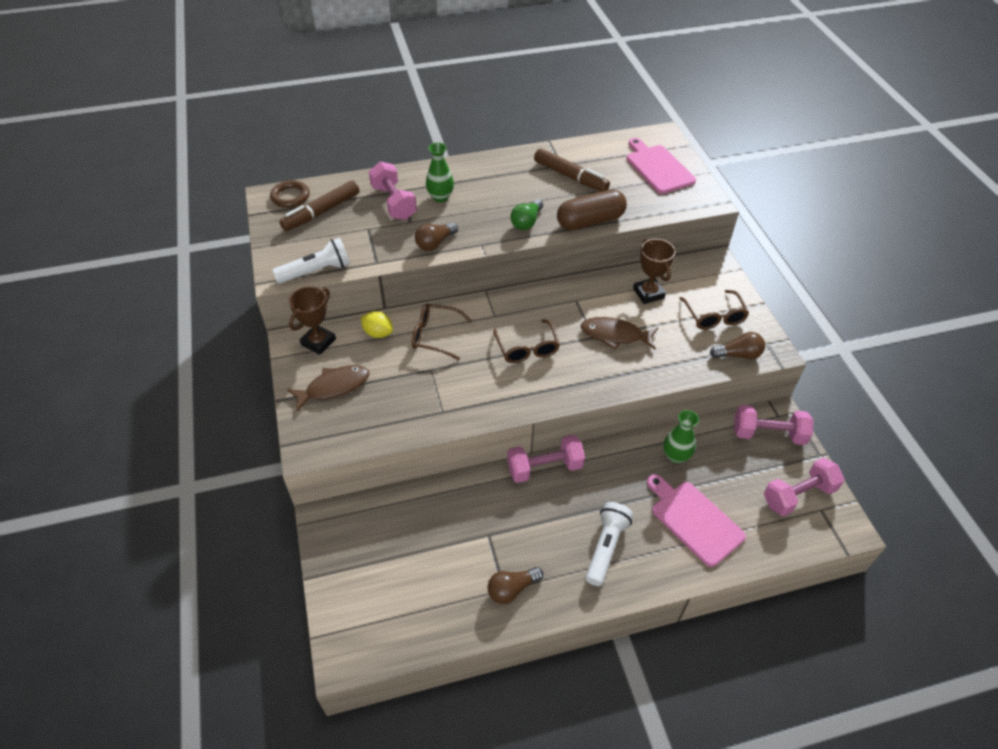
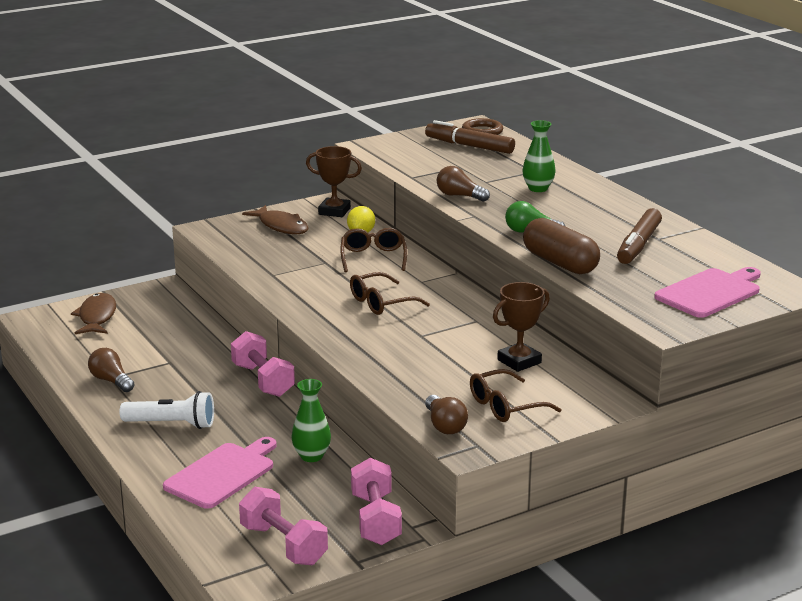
camera: 75 degrees right, 25 degrees down
white flashlight [272,238,350,284] -> none
pink dumbbell [369,161,417,220] -> none
brown fish [581,317,658,350] -> brown fish moved to [71,293,116,334]

